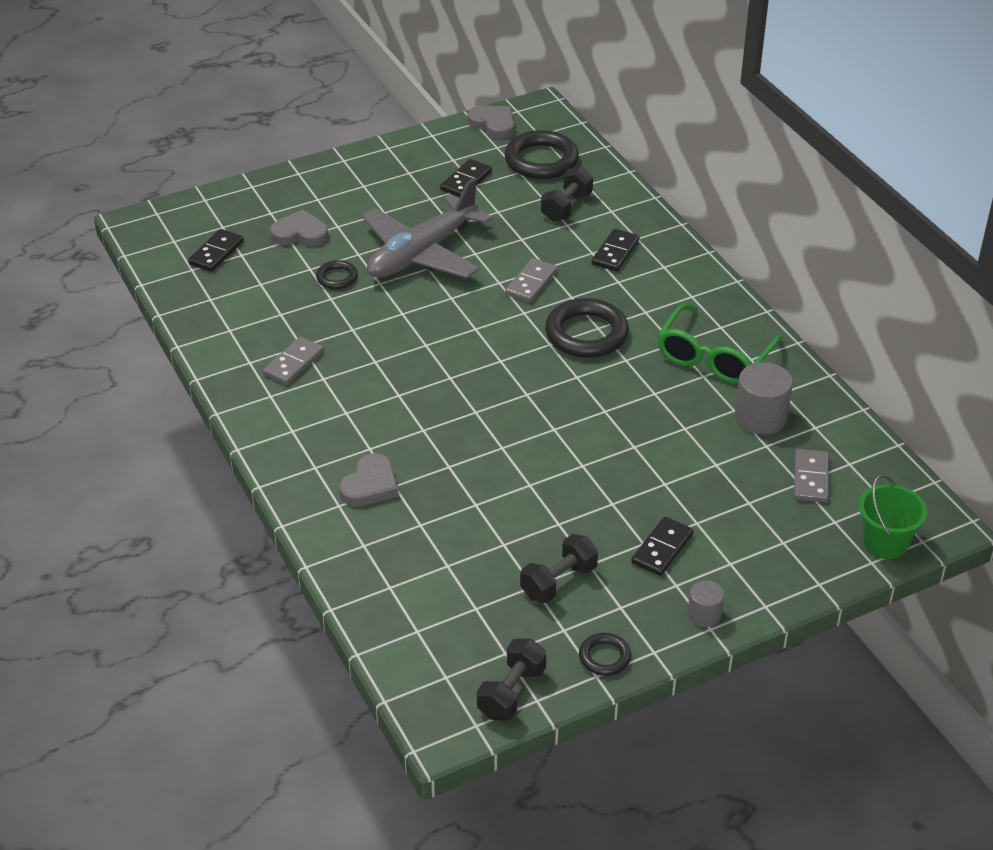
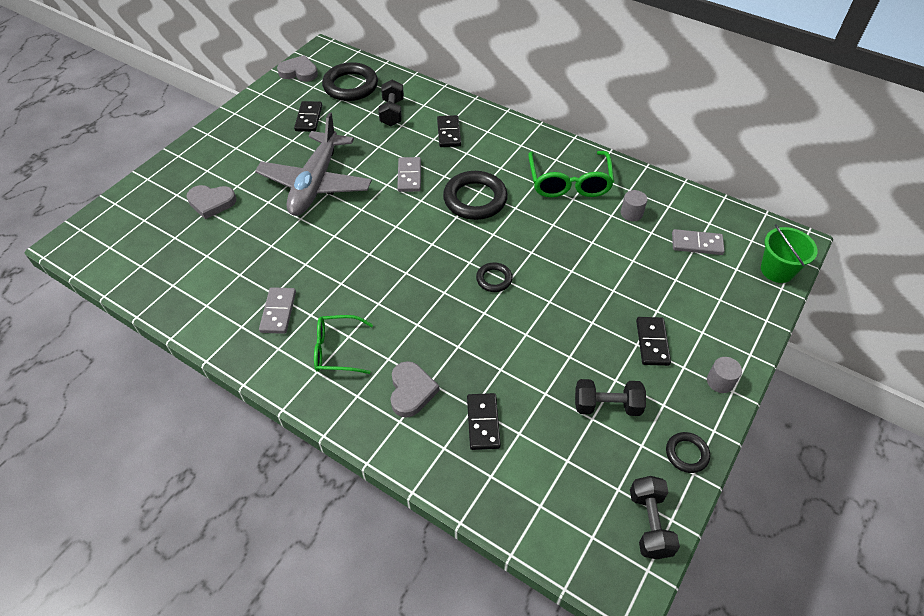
camera: 30 degrees left, 10 degrees up
black domino [188,229,244,272] -> black domino moved to [467,393,501,450]
grey heart [270,210,329,247] -> grey heart turned 150 degrees counterclockwise [186,185,237,219]
black ring [316,260,358,289] -> black ring moved to [476,262,513,292]
black dumbbell [520,534,598,603] -> black dumbbell turned 75 degrees clockwise [575,379,646,416]
grey cylinder [735,362,793,435] -> grey cylinder [621,190,647,221], size x0.58
grey domino [794,449,829,502] -> grey domino turned 60 degrees counterclockwise [672,229,725,255]
none -> green glasses [314,315,373,374]

